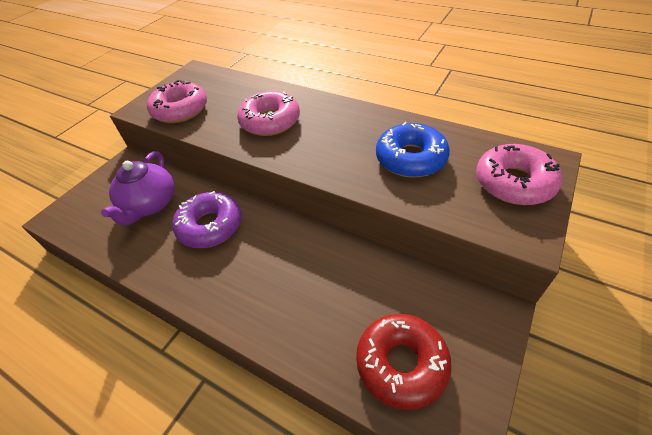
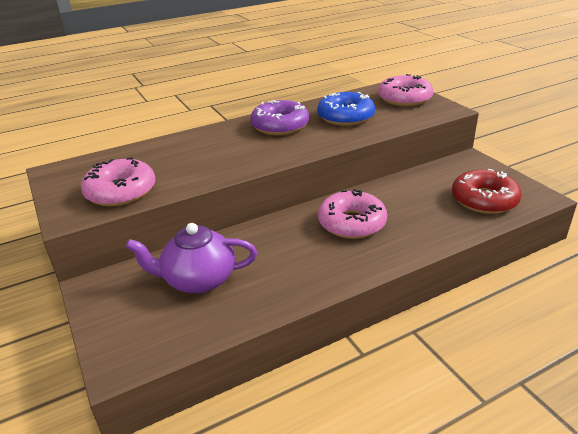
camera: 60 degrees left, 15 degrees down
purple teapot [101,151,175,225] -> purple teapot turned 135 degrees clockwise [126,223,257,293]
purple donut [172,191,242,248] -> purple donut moved to [250,100,309,135]
pink donut [237,91,300,136] -> pink donut moved to [318,189,387,239]

